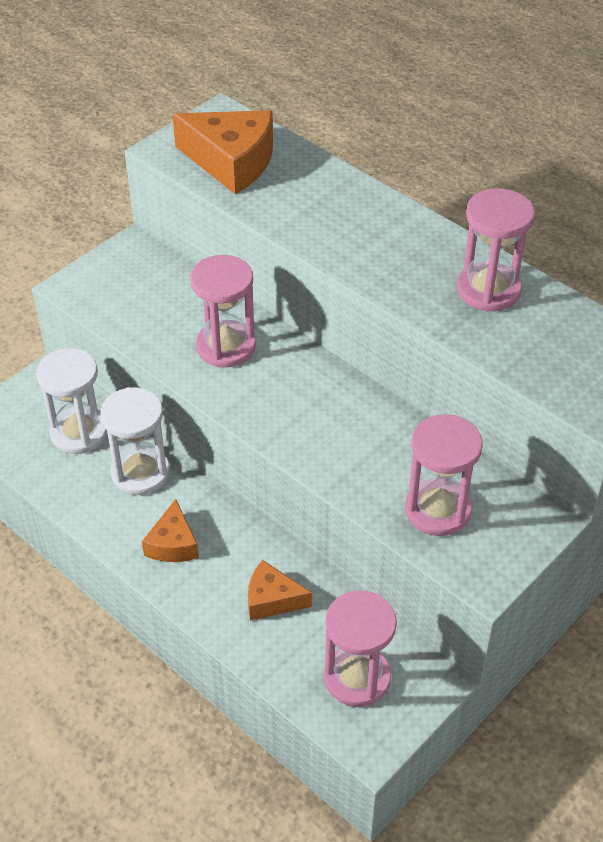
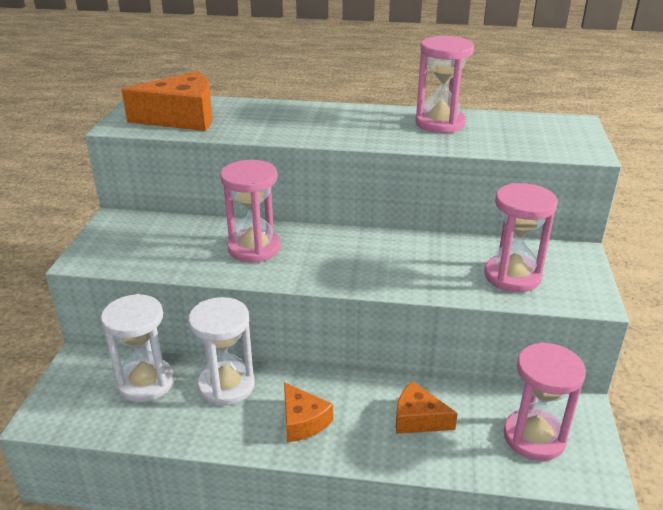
camera: 35 degrees left, 15 degrees down
orange cheese [248,560,312,621] -> orange cheese turned 45 degrees clockwise [396,381,458,434]

